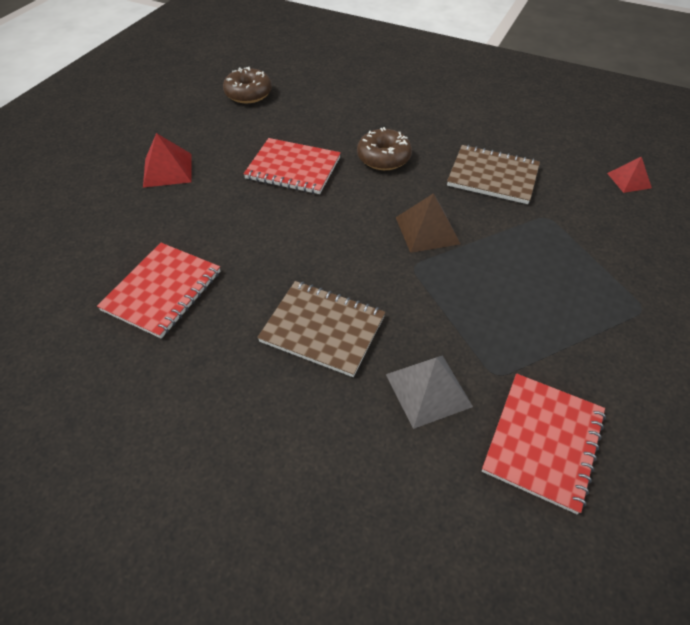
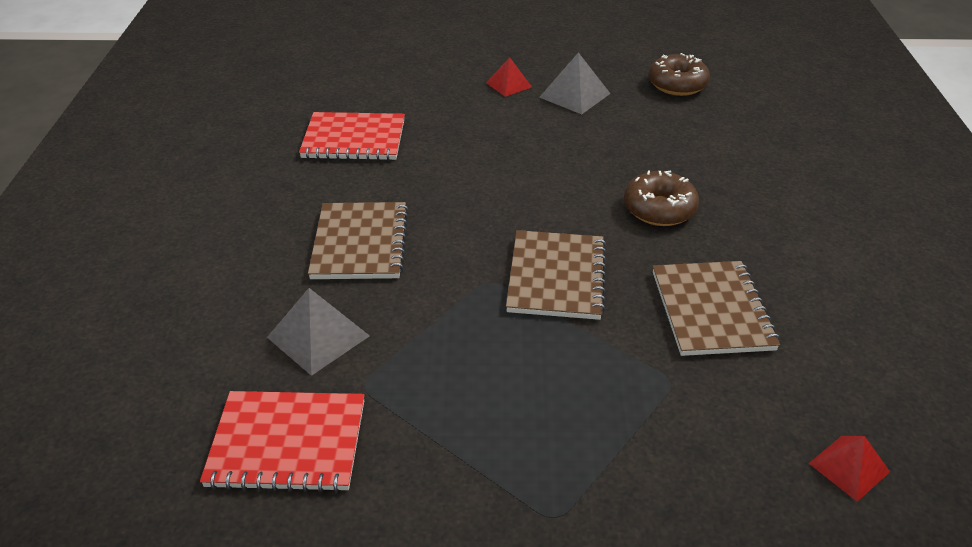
camera: 65 degrees right, 10 degrees down
red pyramid [143,133,192,188] -> red pyramid [486,57,532,97], size x0.66
red notebook [243,138,341,194] -> none
brown pyramid [396,193,460,253] -> brown notebook [506,230,606,320]
none -> grey pyramid [539,52,610,114]

